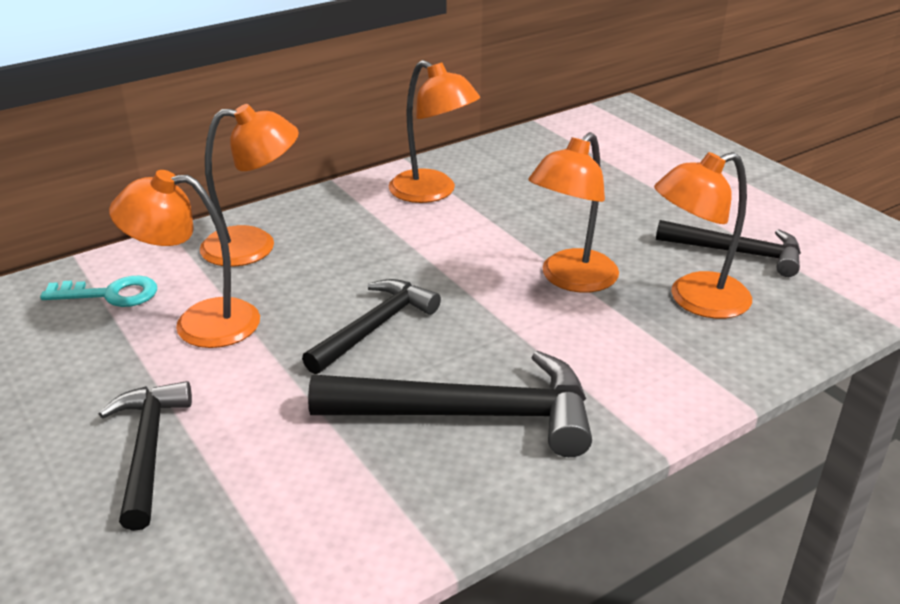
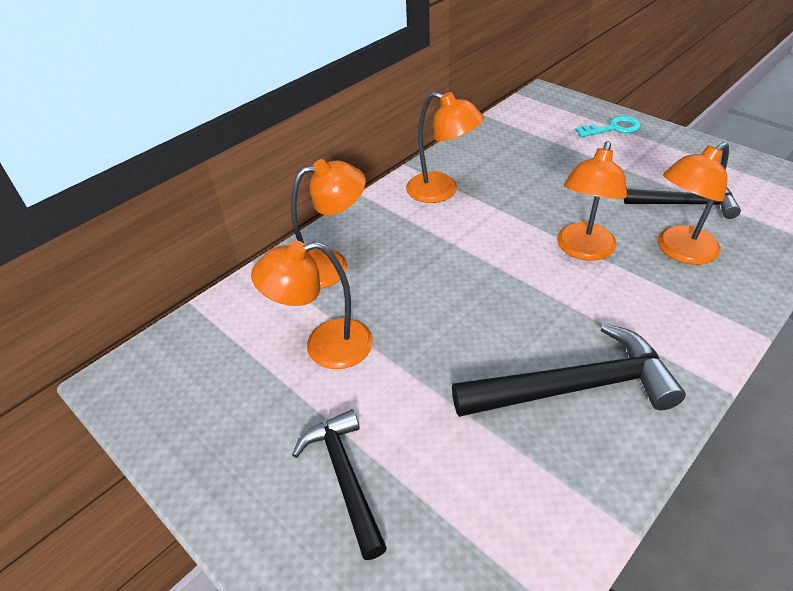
camera: 10 degrees left, 10 degrees up
turquoise key [40,276,157,307] -> turquoise key moved to [575,116,641,138]
black hammer [302,279,441,374] -> none

